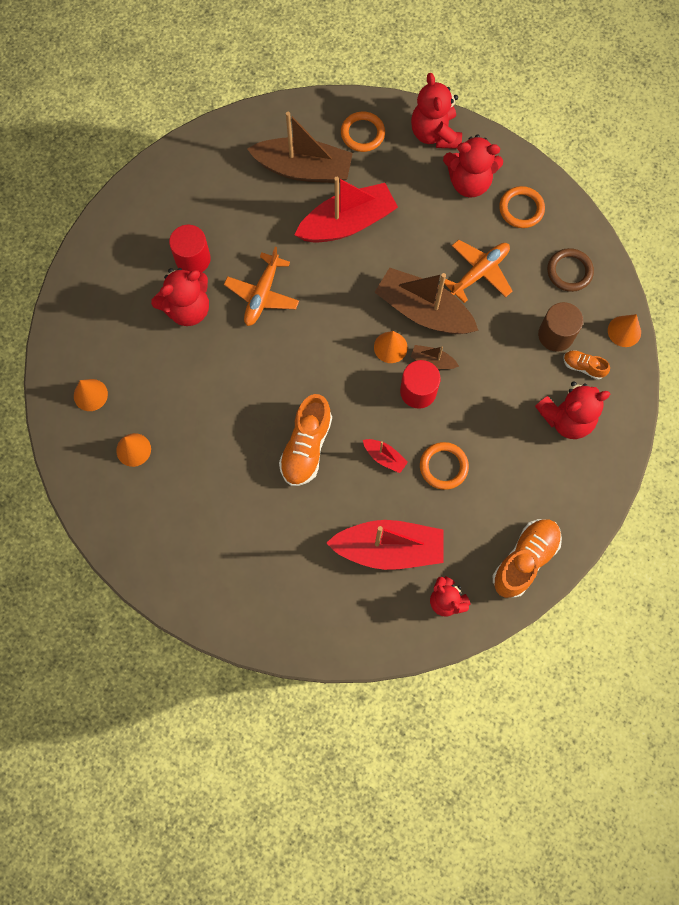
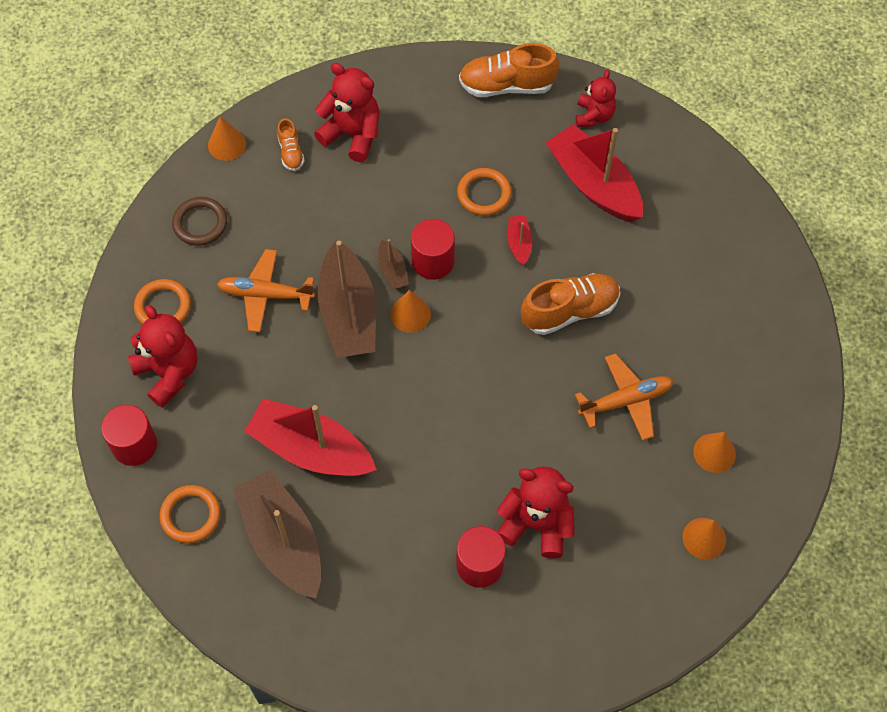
camera: 130 degrees left, 10 degrees down
orange plane [224,247,299,326] -> orange plane moved to [575,353,673,441]
red teddy bear [411,73,462,149] -> red cylinder [101,405,157,466]
brown cylinder [538,302,583,352] -> none

